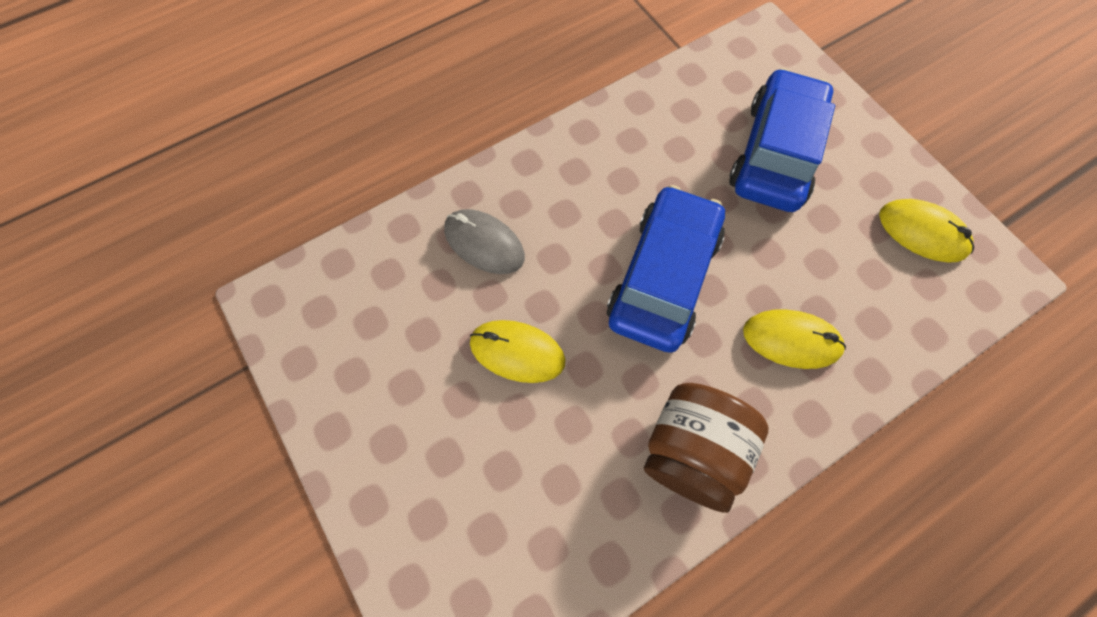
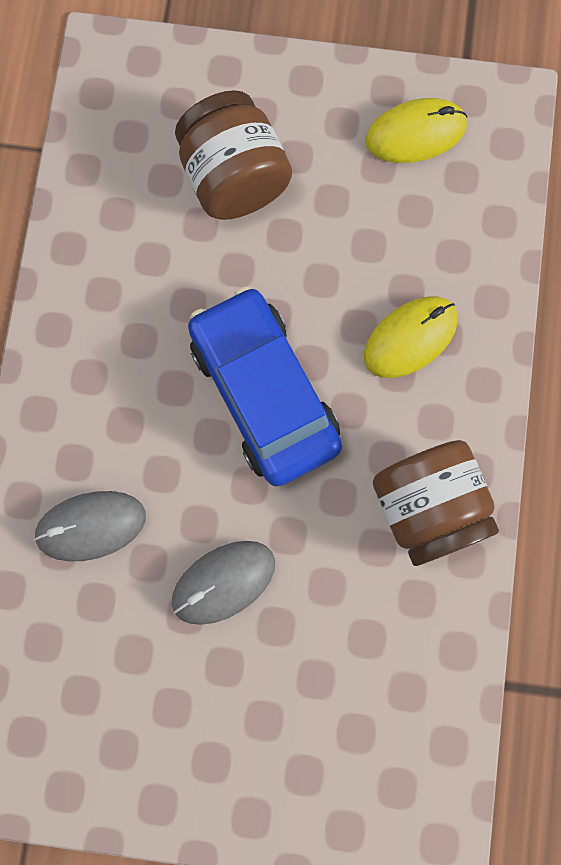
camera: 50 degrees left, 10 degrees up
yellow mouse [470,320,566,383] -> grey mouse [172,541,275,625]
blue car [729,68,835,212] -> brown jar [175,90,292,220]

